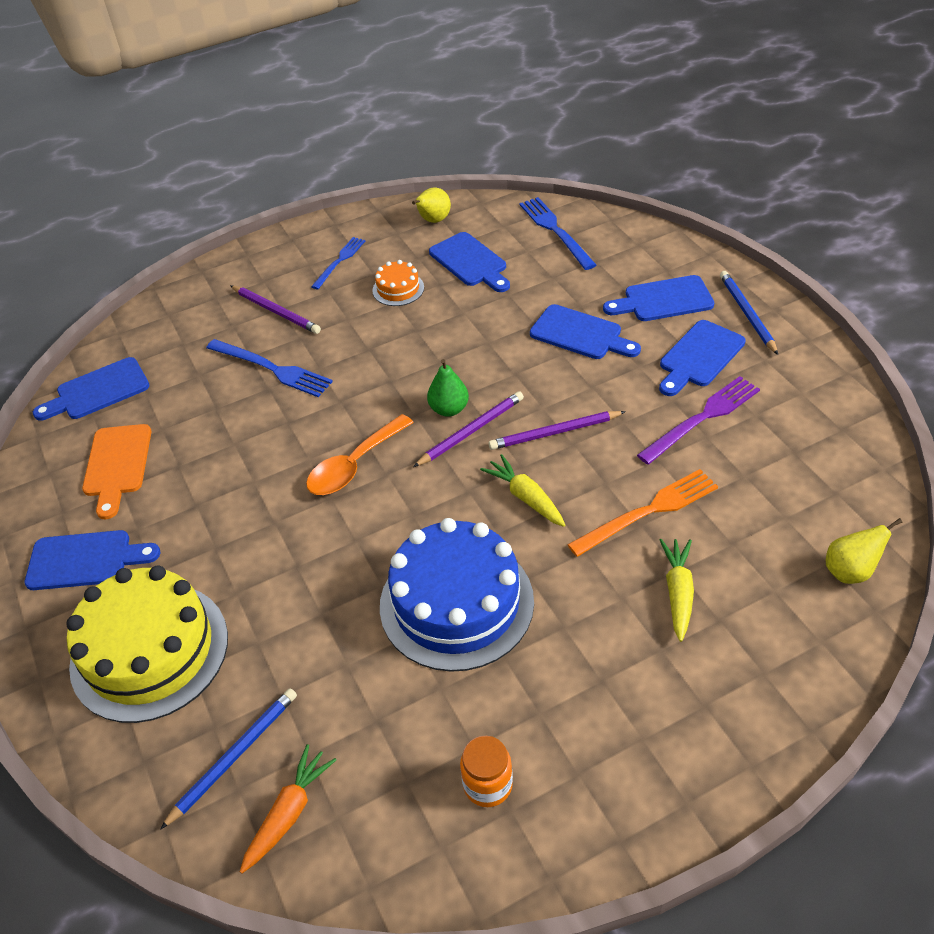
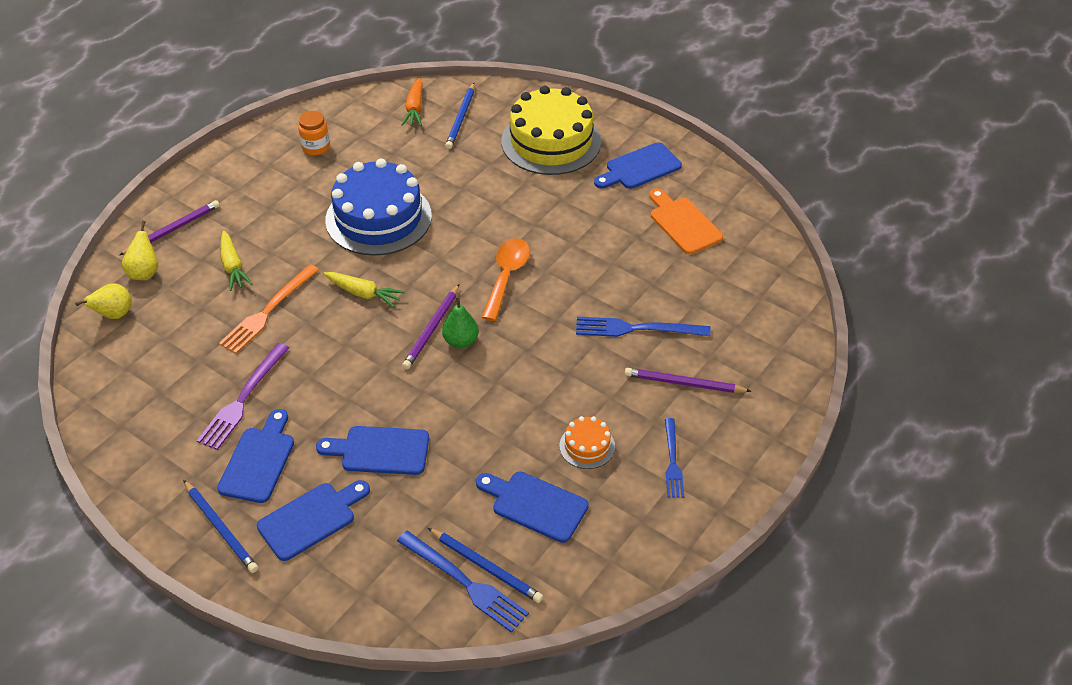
camera: 150 degrees right, 0 degrees up
blue cutting board [33,357,150,421] -> none
yellow pear [412,187,451,223] -> yellow pear moved to [122,221,158,280]
purple pencil [489,411,626,450] -> purple pencil moved to [119,200,220,255]
none -> blue pencil [428,528,543,603]

